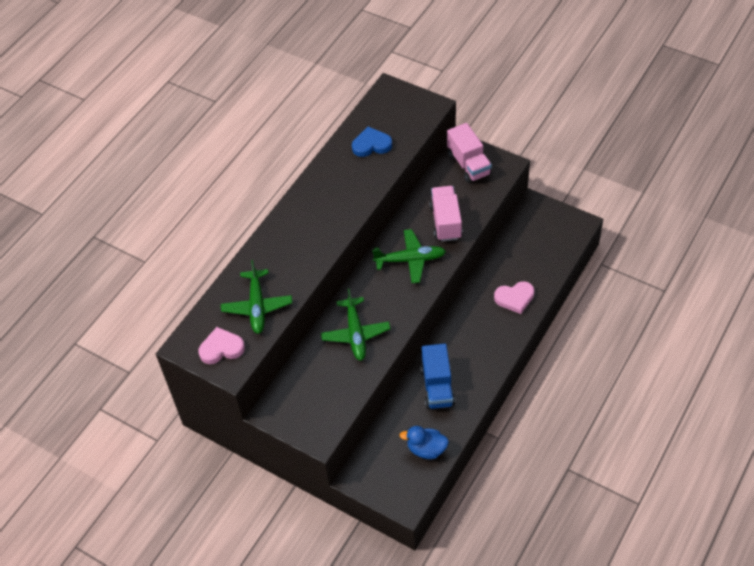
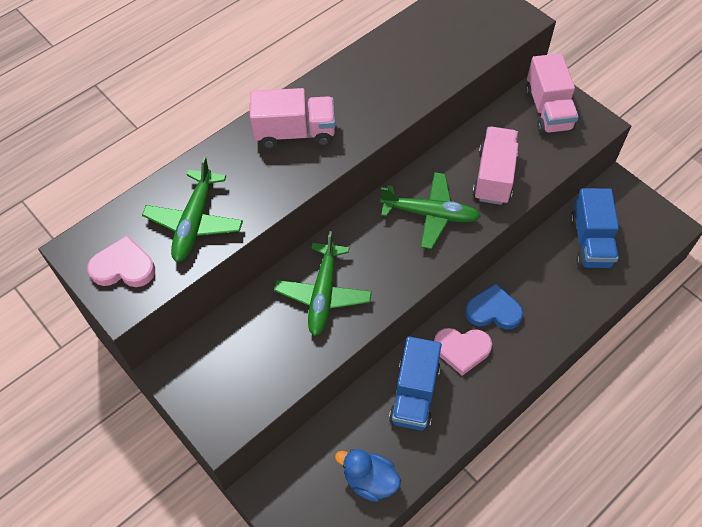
camera: 15 degrees right, 5 degrees up
blue heart [352,127,392,157] -> blue heart moved to [465,284,523,329]
pink heart [494,281,535,314] -> pink heart moved to [434,328,492,376]
none -> pink truck [250,88,335,149]
none -> blue truck [570,188,619,268]

